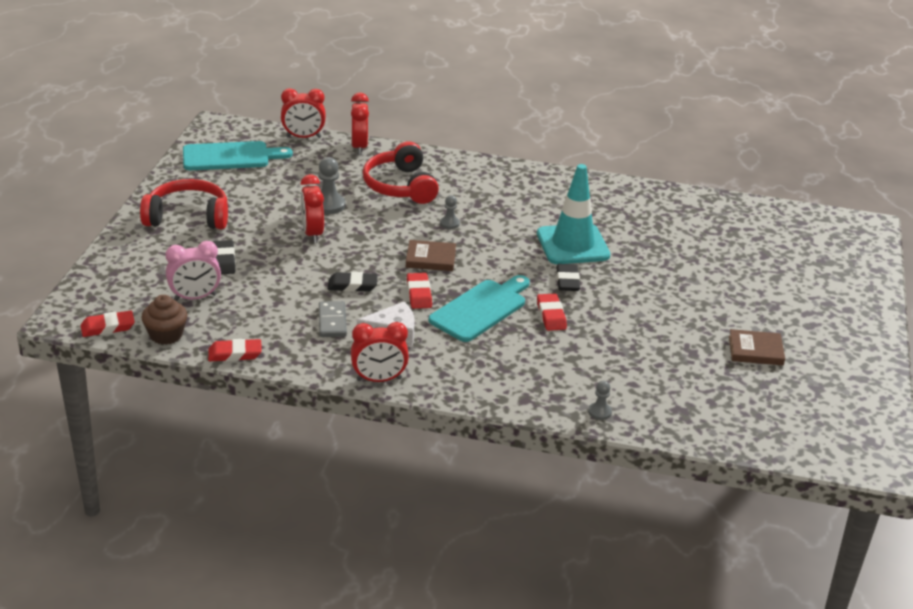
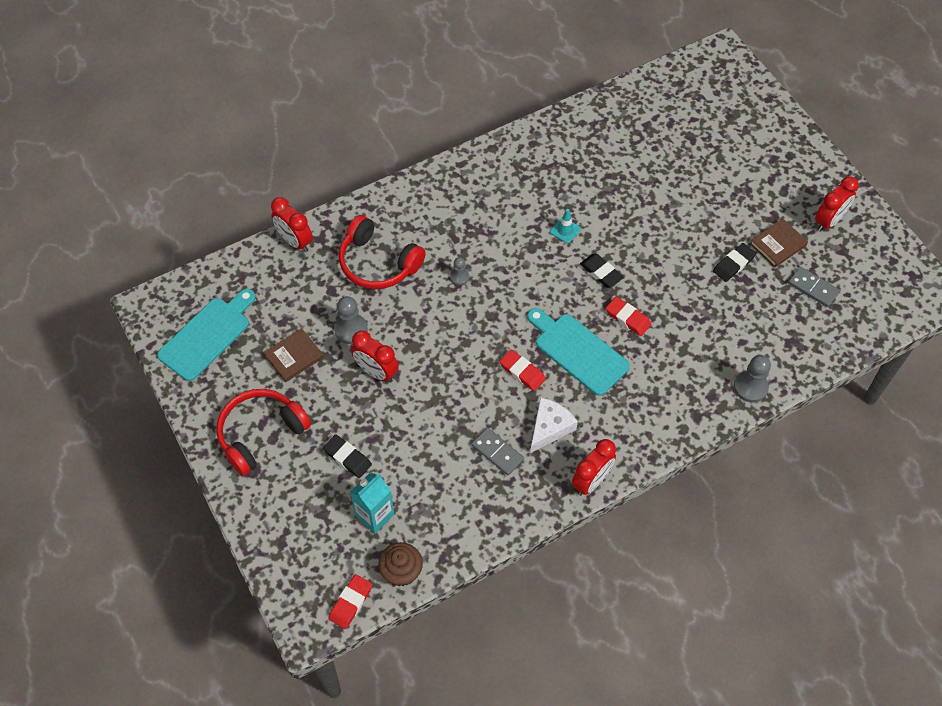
camera: 40 degrees left, 25 degrees up
pink clock [166,241,221,301] -> turquoise carton [350,472,394,533]
red eraser [208,339,262,362] -> none
red clock [281,88,326,138] -> red clock moved to [815,176,859,232]
black eraser [328,272,378,292] -> black eraser moved to [713,243,756,282]
brown book [406,240,456,271] -> brown book moved to [264,328,324,382]
turquoise cutting board [429,275,530,342] -> turquoise cutting board turned 45 degrees counterclockwise [527,308,630,396]
turquoise traffic cone [537,164,610,264] -> turquoise traffic cone [550,209,581,243], size x0.40
grey pawn [588,381,612,420] -> grey pawn [734,355,771,402], size x1.69
none -> grey domino [788,267,840,307]

